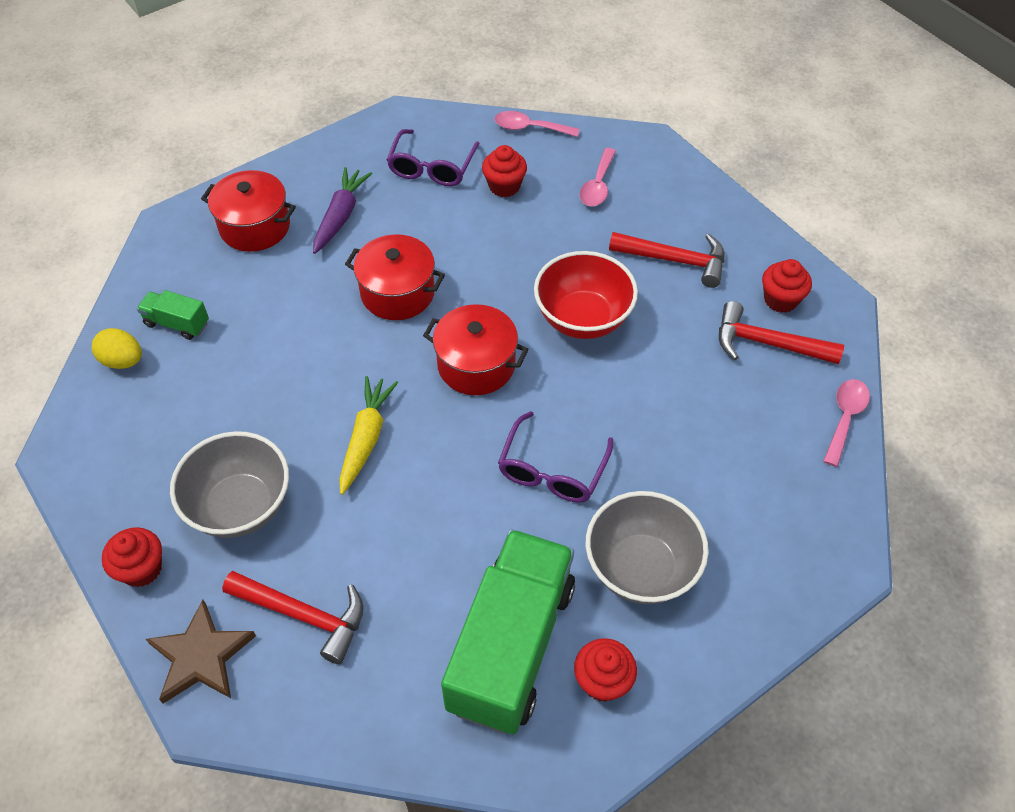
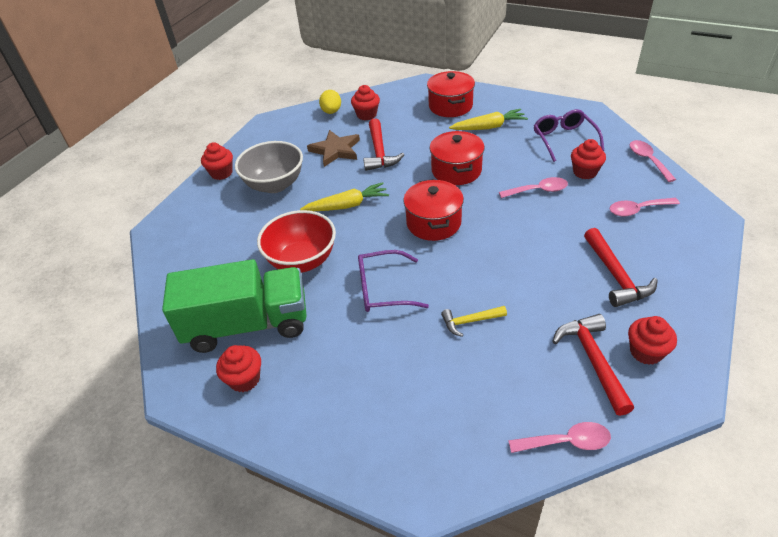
camera: 65 degrees right, 10 degrees down
green truck [137,290,209,340] -> red cupcake [351,85,380,120]
brown star [146,600,256,704] -> brown star moved to [307,130,360,167]
red hammer [222,571,363,664] -> red hammer moved to [363,118,404,171]
purple carrot [313,167,372,254] -> yellow carrot [449,109,528,130]
purple glasses [387,129,480,186] -> purple glasses turned 90 degrees clockwise [534,109,604,162]
red bowl [534,251,638,339] -> red bowl moved to [257,210,336,273]
grey bowl [586,491,709,604] -> none
none -> yellow hammer [441,306,507,337]
none -> pink spoon [499,177,568,198]

